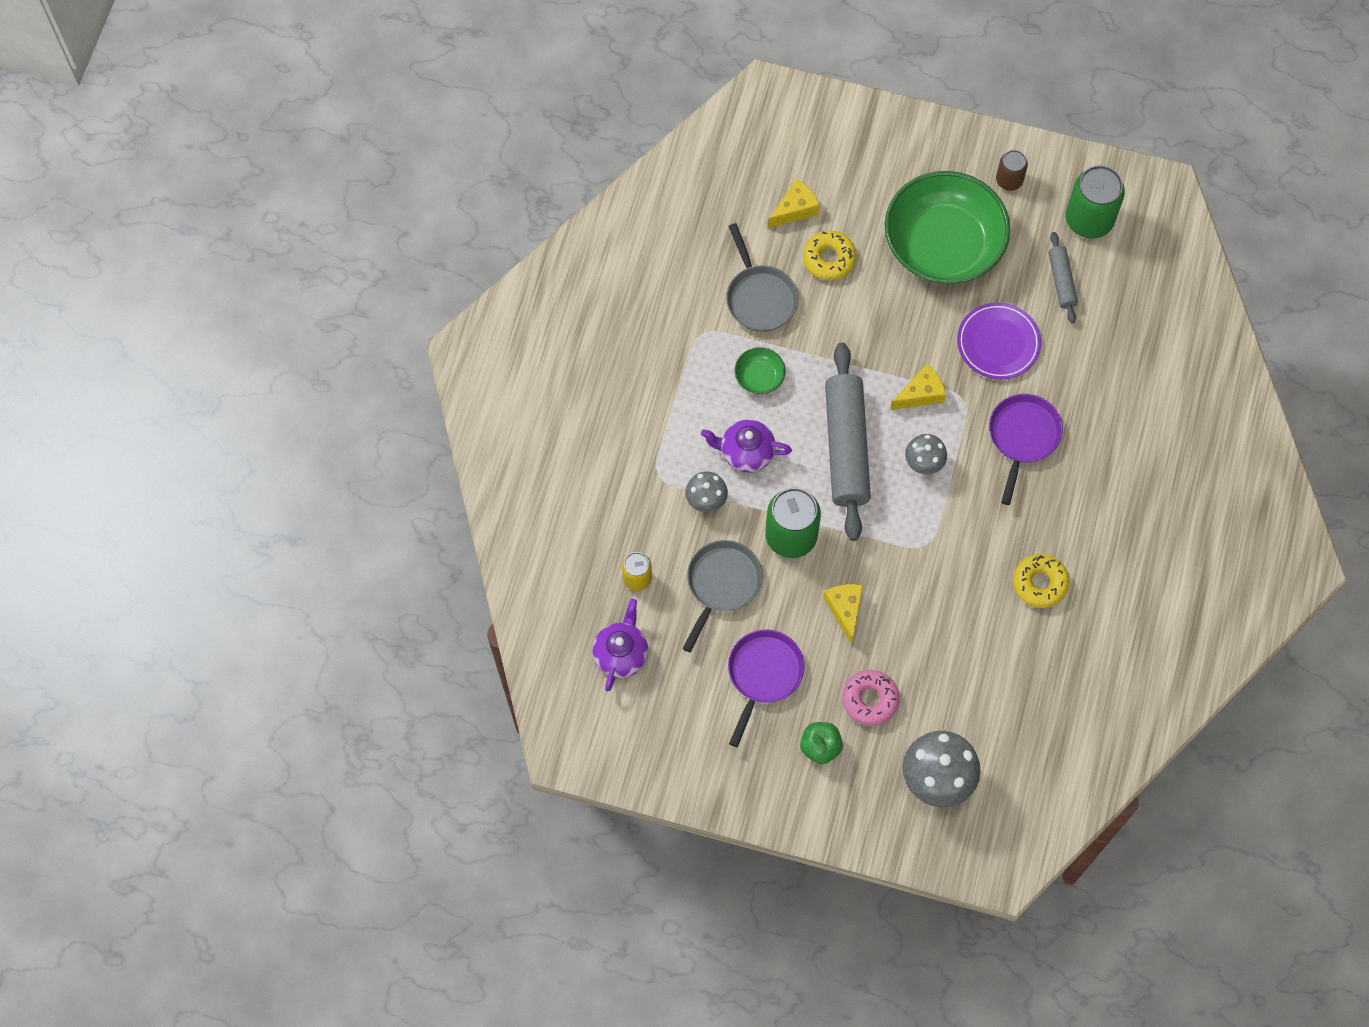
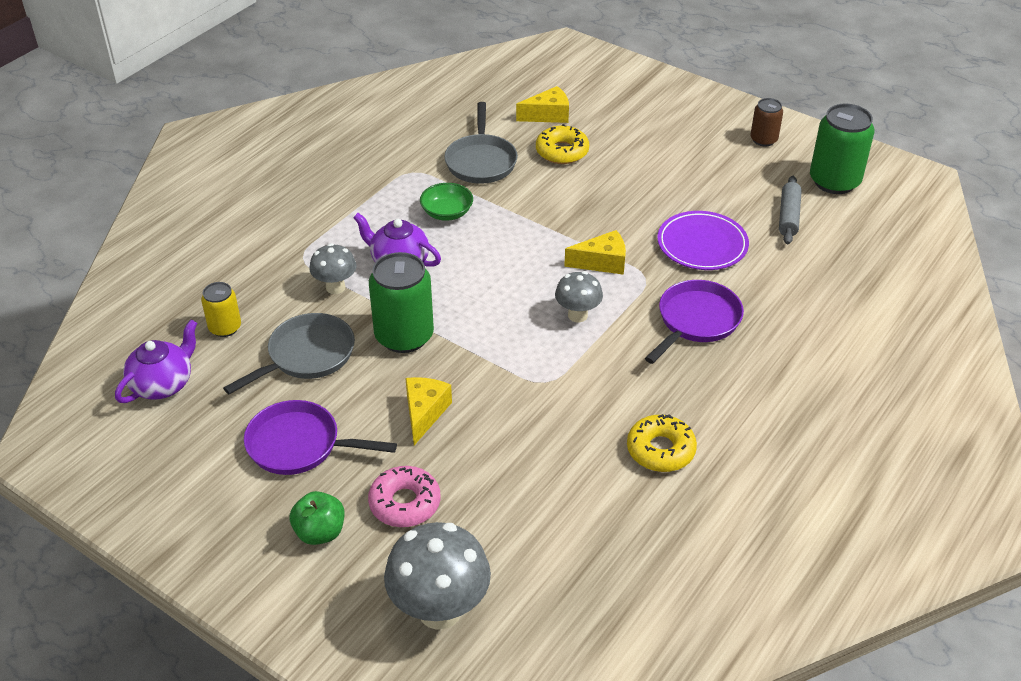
camera: 20 degrees right, 25 degrees down
purple pan [728,630,804,747] -> purple pan turned 120 degrees counterclockwise [244,400,397,475]
grey rolling pin [825,343,871,541] -> none
green bowl [884,171,1010,284] -> none

